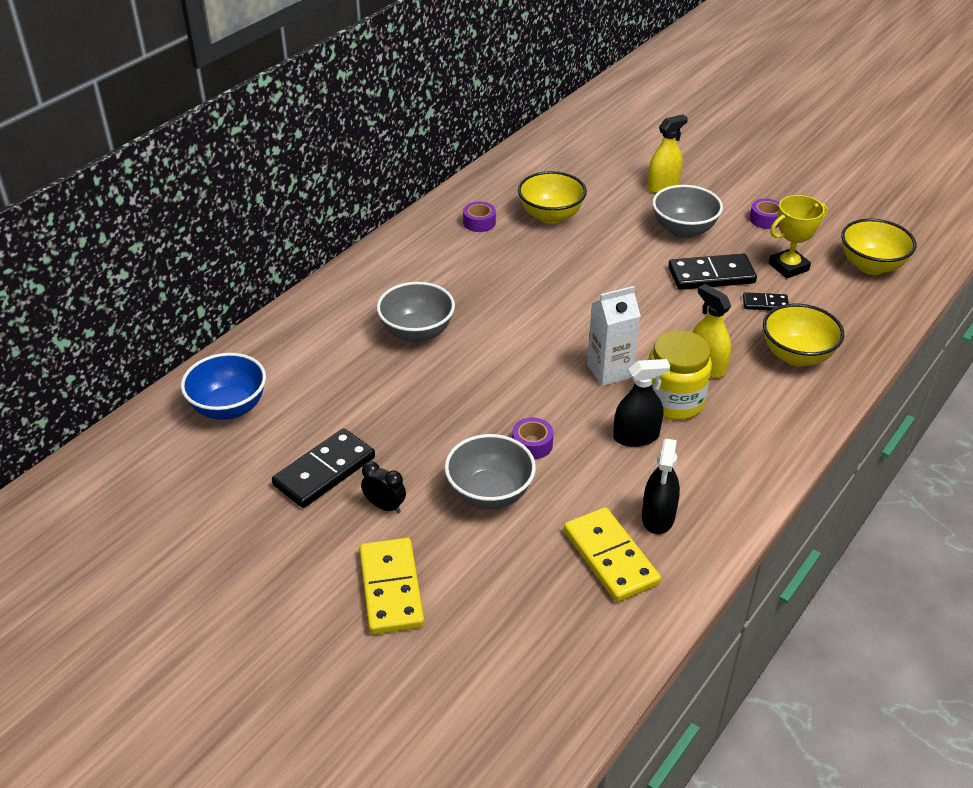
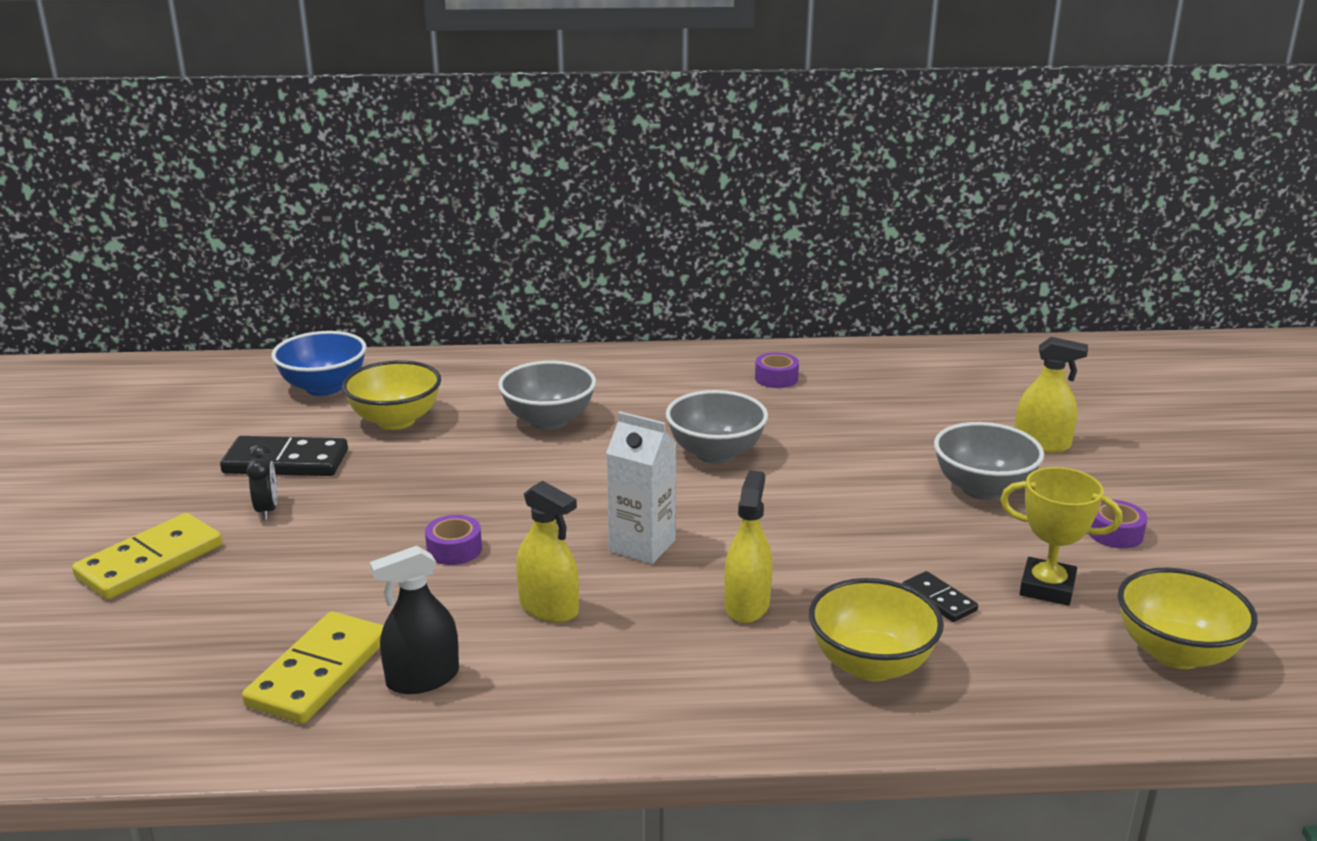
camera: 50 degrees right, 15 degrees down
grey bowl [445,434,536,509] -> grey bowl moved to [666,390,768,464]
yellow bowl [518,171,587,224] -> yellow bowl moved to [342,360,441,430]
black spray bottle [613,359,670,447] -> yellow spray bottle [516,481,579,622]
yellow jar [648,330,712,420] -> none
black domino [668,253,757,290] -> none

